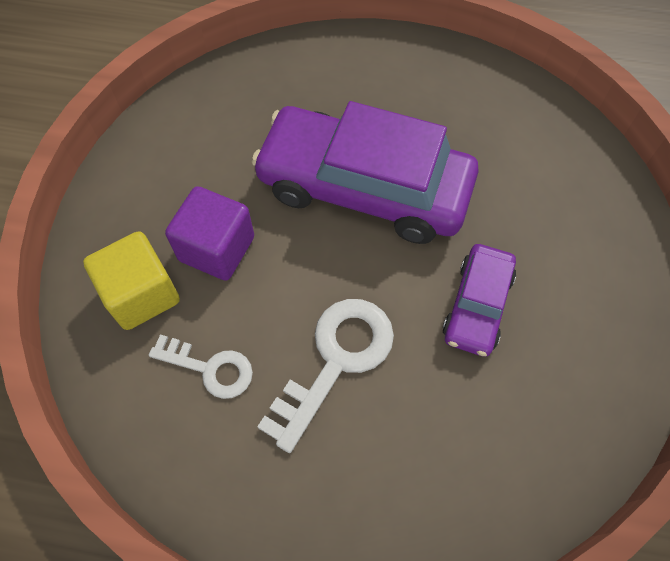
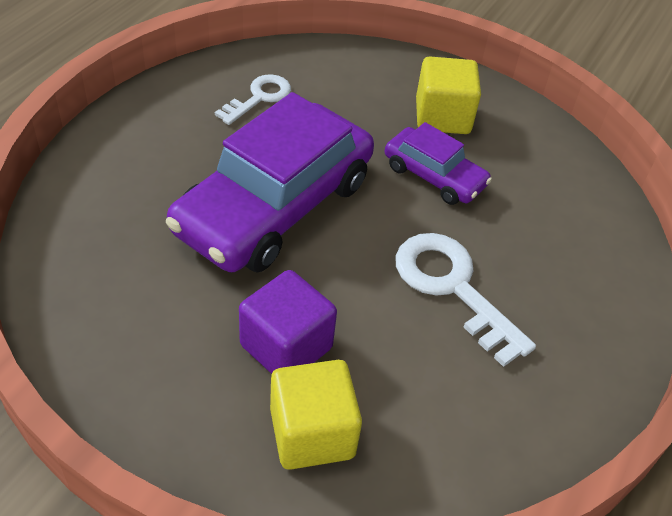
camera: 75 degrees left, 15 degrees down
white key [149,334,253,399] -> white key moved to [215,74,291,125]
none -> yellow cube [416,56,481,134]

